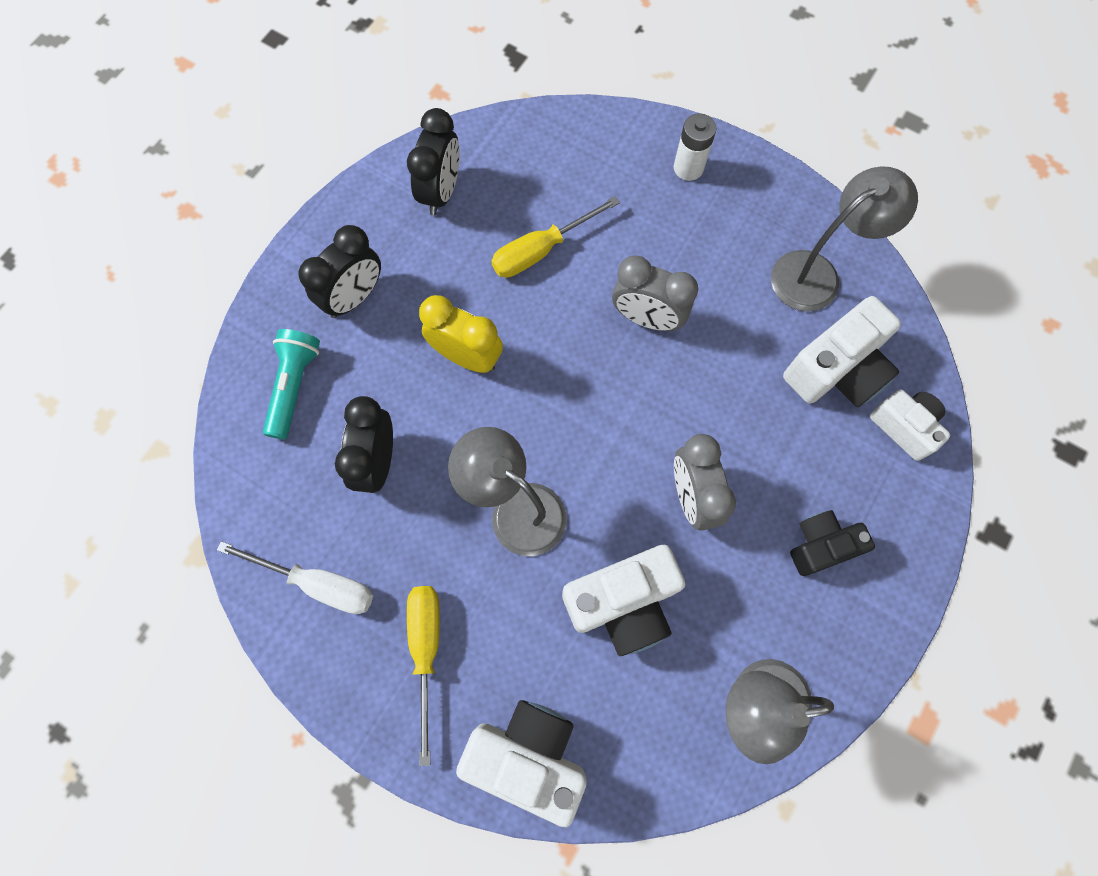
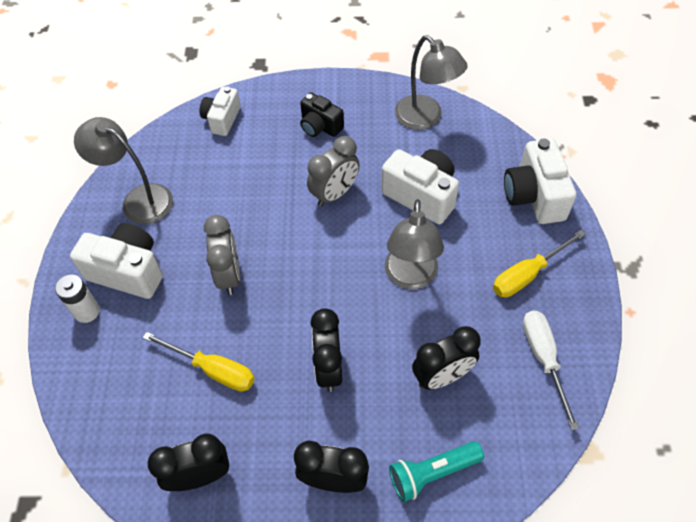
camera: 120 degrees left, 15 degrees down
yellow clock [419,295,503,373] -> black clock [310,308,342,392]
white camera [783,296,901,407] -> white camera moved to [70,223,163,299]

